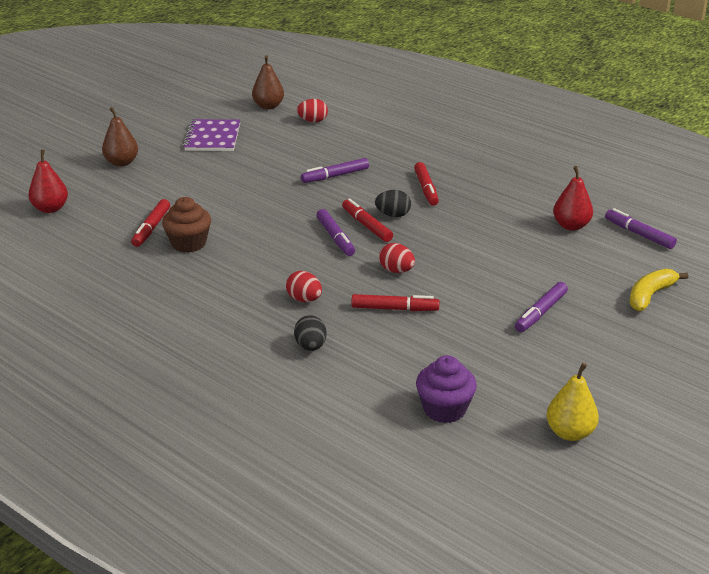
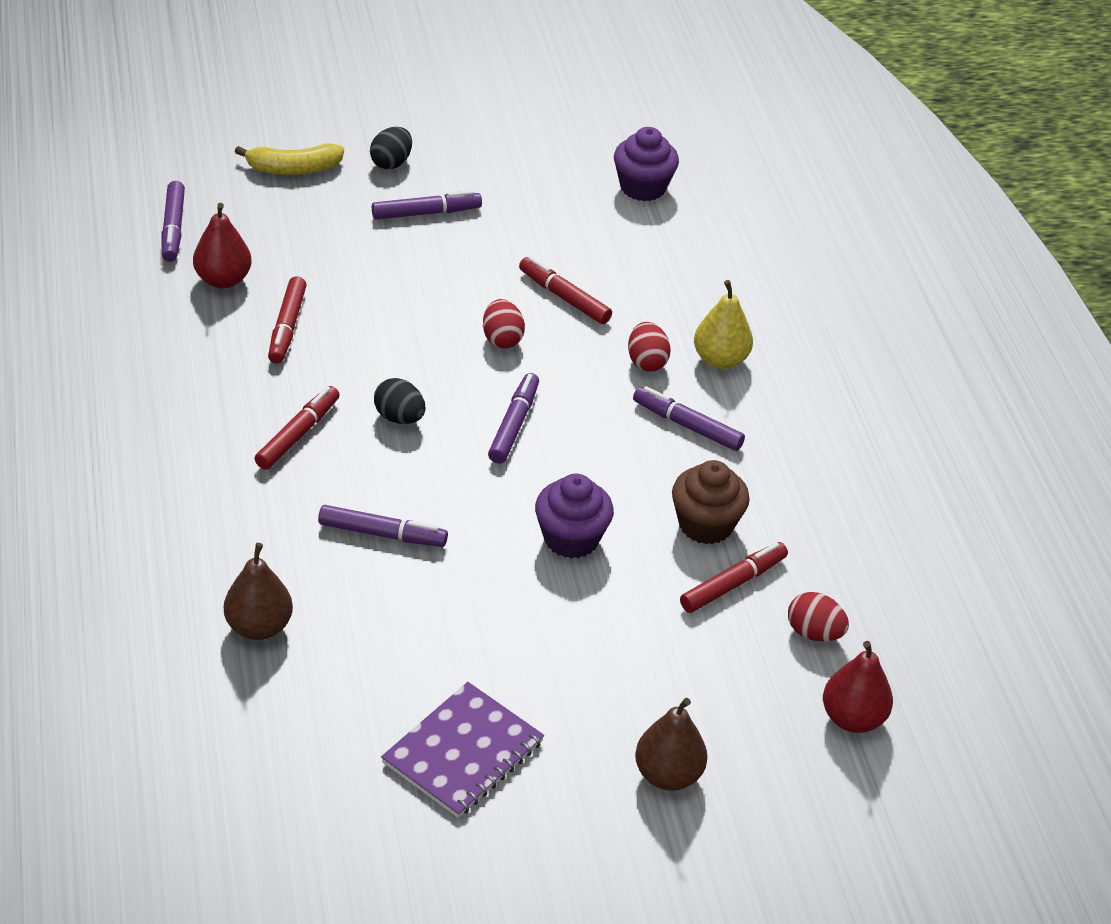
camera: 145 degrees left, 10 degrees up
brown pear [252,55,284,109] -> brown pear moved to [224,542,293,640]
black egg [294,315,327,351] -> black egg moved to [370,127,412,169]
red egg [297,99,328,122] -> red egg moved to [788,592,849,641]
red marker [342,198,393,242] -> red marker moved to [268,276,306,363]
yellow pear [546,363,599,441] -> yellow pear moved to [694,280,753,369]
none -> purple cupcake [535,474,614,559]
none -> purple marker [633,386,745,451]

